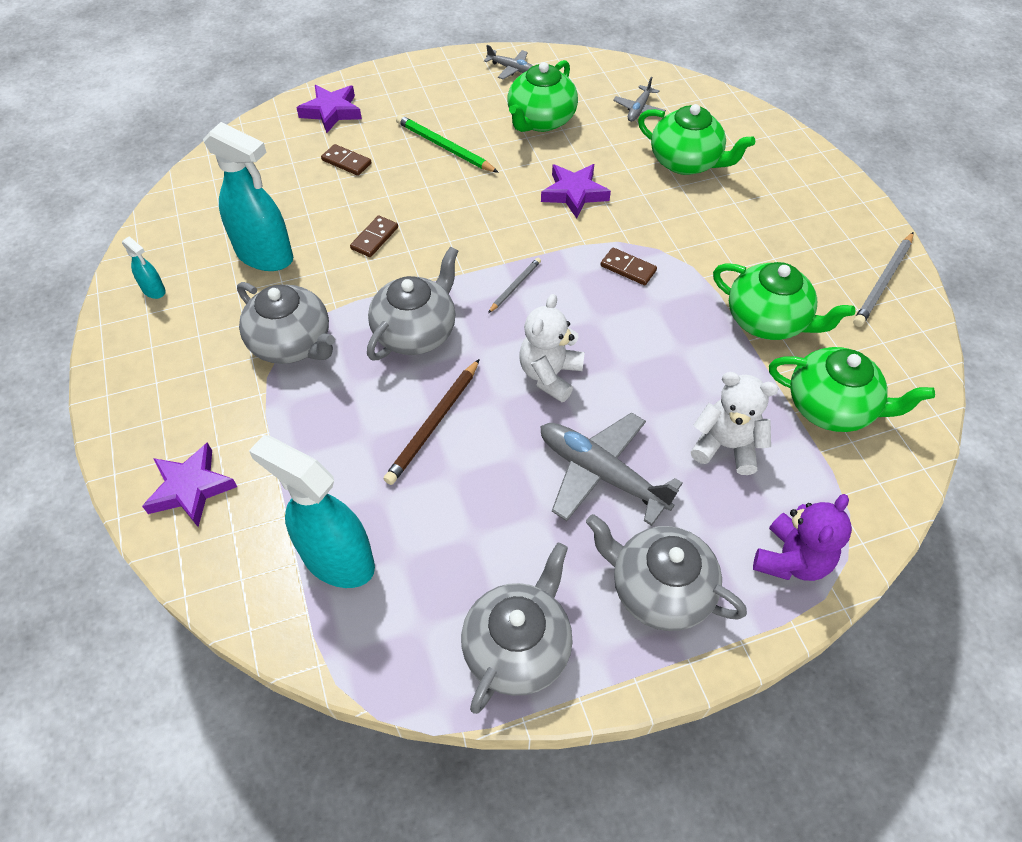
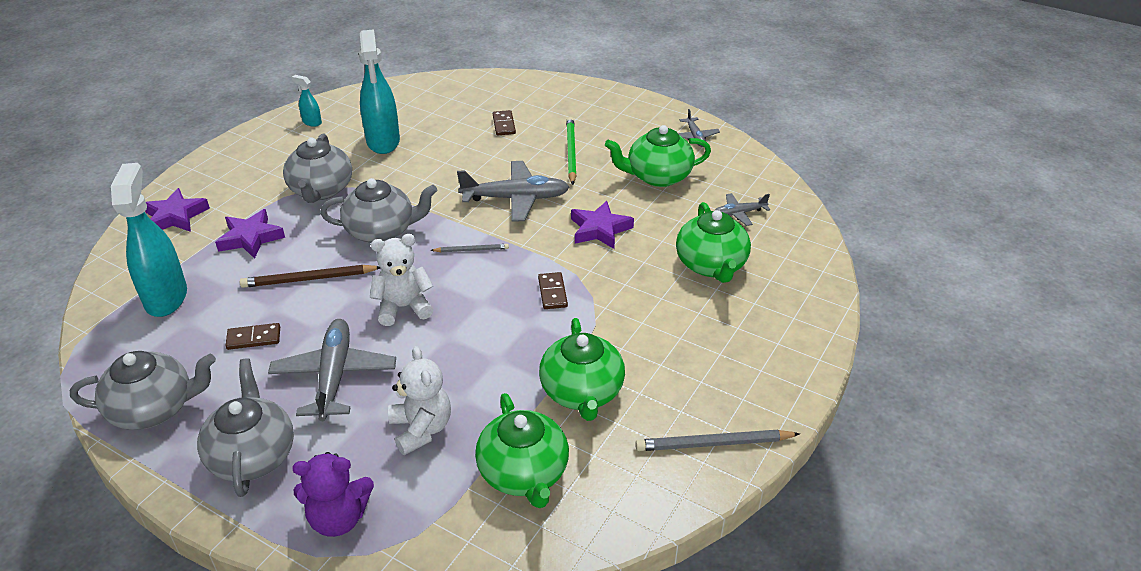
camera: 50 degrees right, 15 degrees down
turquoise spray bottle [122,236,166,299] -> turquoise spray bottle turned 120 degrees clockwise [292,75,322,127]
purple star [297,85,362,133] -> purple star moved to [215,209,285,259]
brown domino [350,215,398,257] -> brown domino moved to [225,323,280,350]
none -> grey plane [457,161,569,222]

